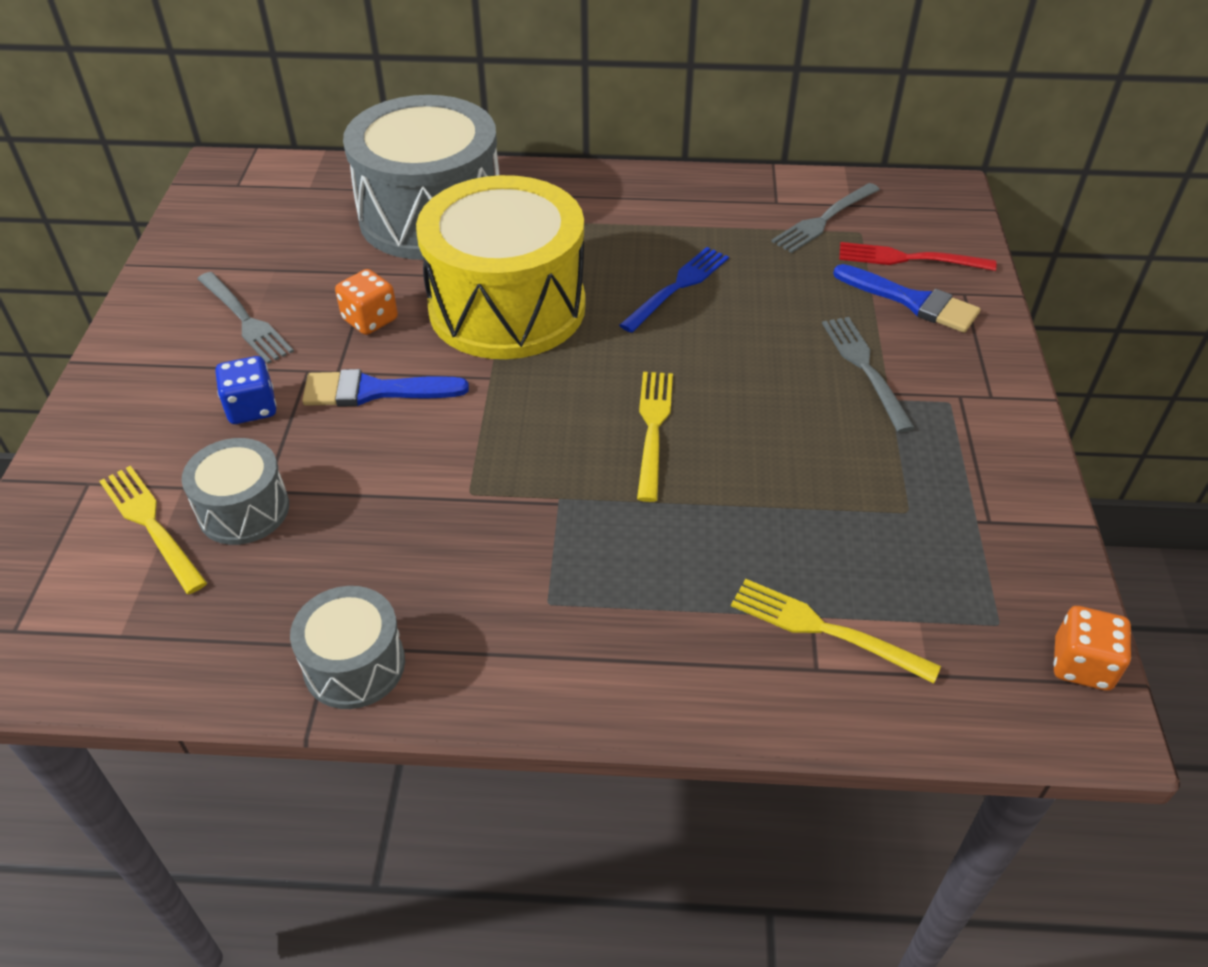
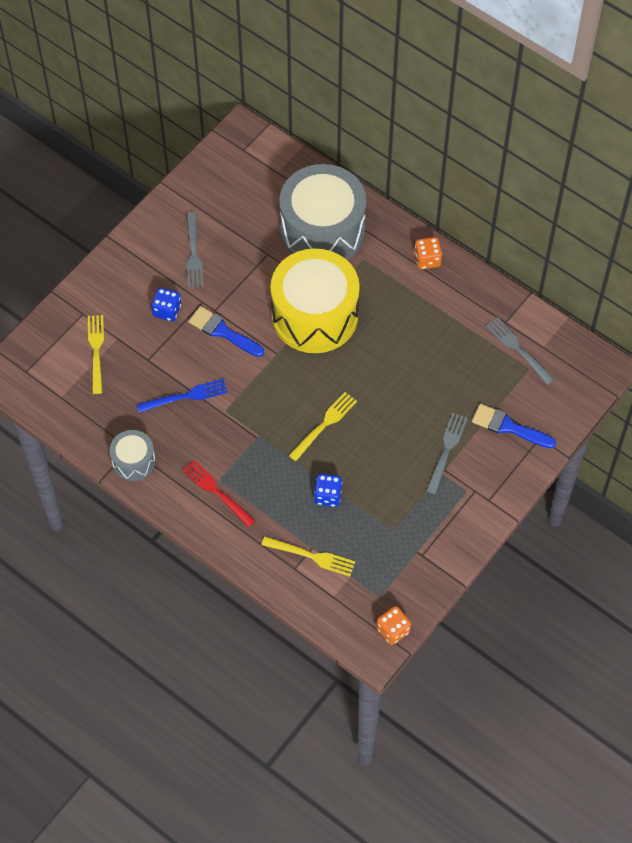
camera: 35 degrees right, 15 degrees up
grey drum [182,438,289,545] -> none
orange dice [335,269,398,335] -> orange dice moved to [414,237,442,269]
blue fork [619,247,729,333] -> blue fork moved to [137,379,228,413]
yellow fork [731,579,941,684] -> yellow fork turned 135 degrees clockwise [262,536,355,576]
grey fork [771,183,880,253] -> grey fork turned 60 degrees clockwise [486,317,555,385]
blue brush [833,264,981,333] -> blue brush turned 135 degrees clockwise [472,404,556,448]
red fork [839,242,997,271] -> red fork moved to [182,460,255,528]
none -> blue dice [314,474,342,507]

